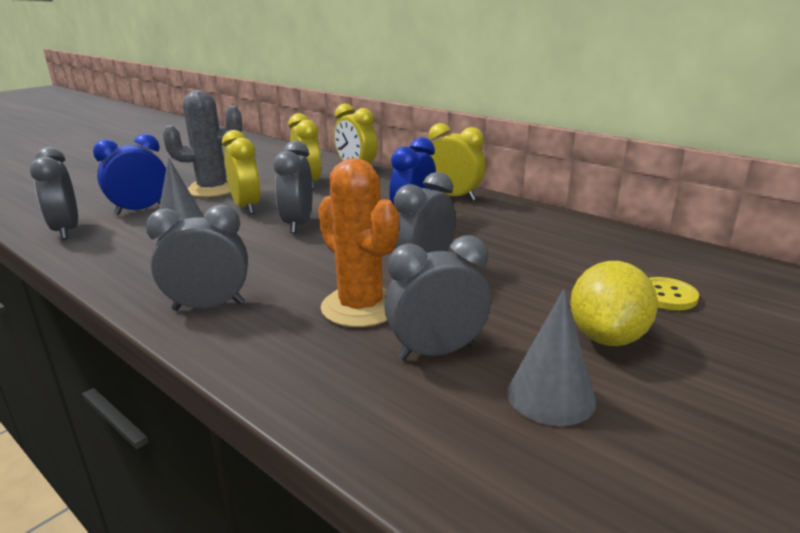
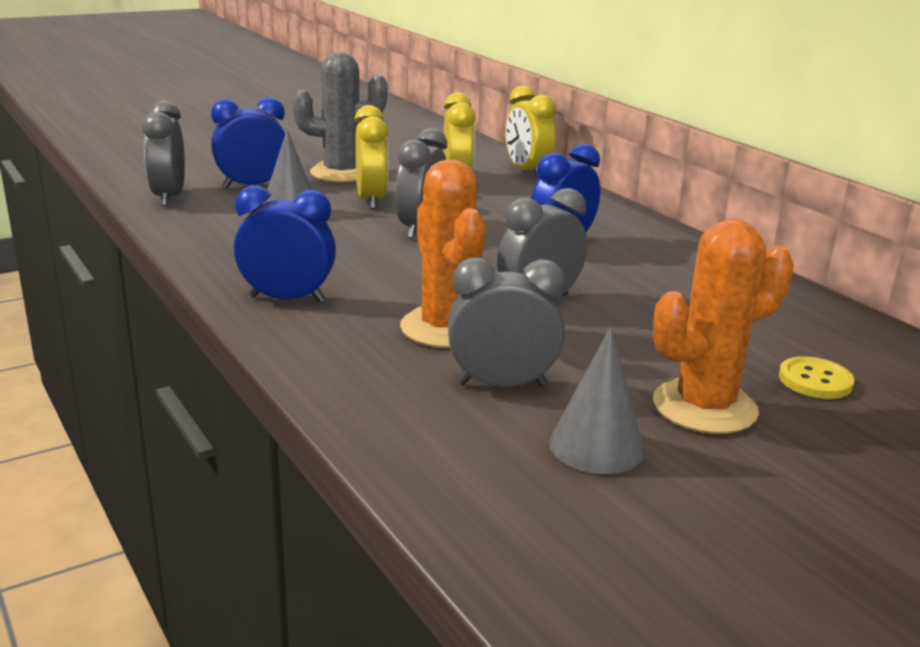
camera: 15 degrees right, 0 degrees up
grey clock [146,205,248,311] -> blue clock [234,186,336,303]
yellow clock [428,123,486,201] -> none
yellow lemon [570,261,658,346] -> orange cactus [653,219,794,434]

